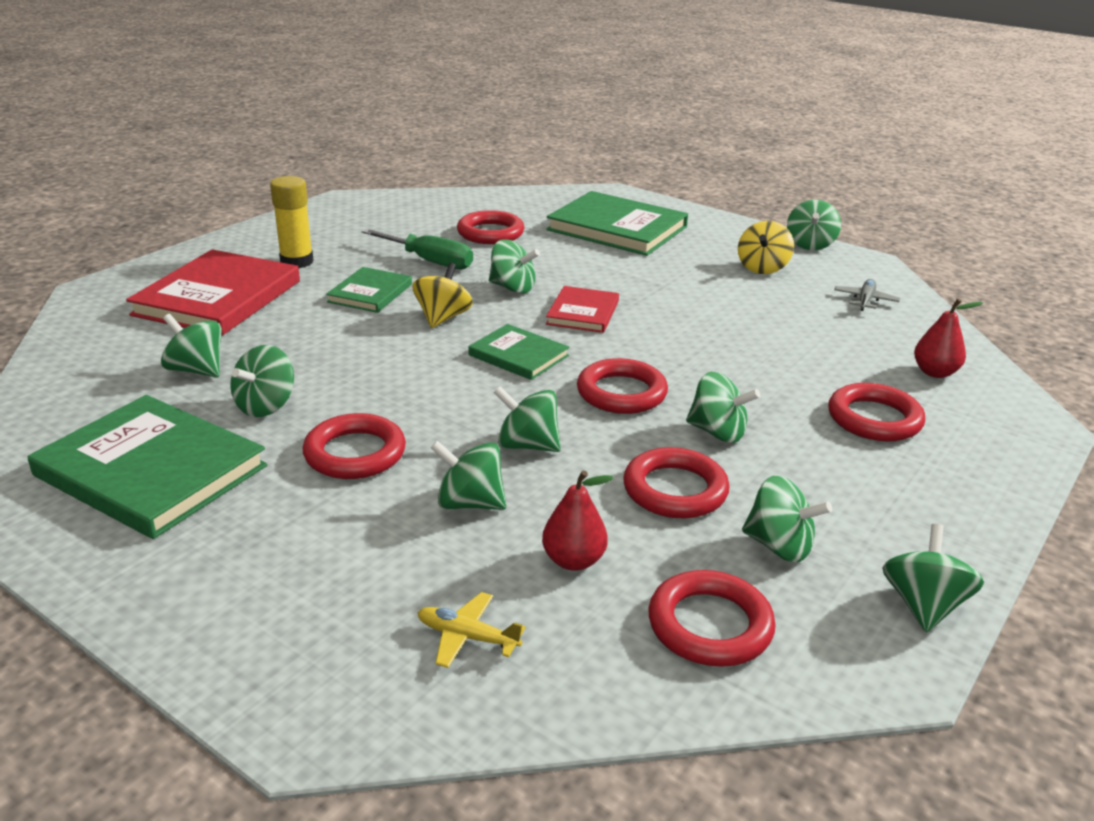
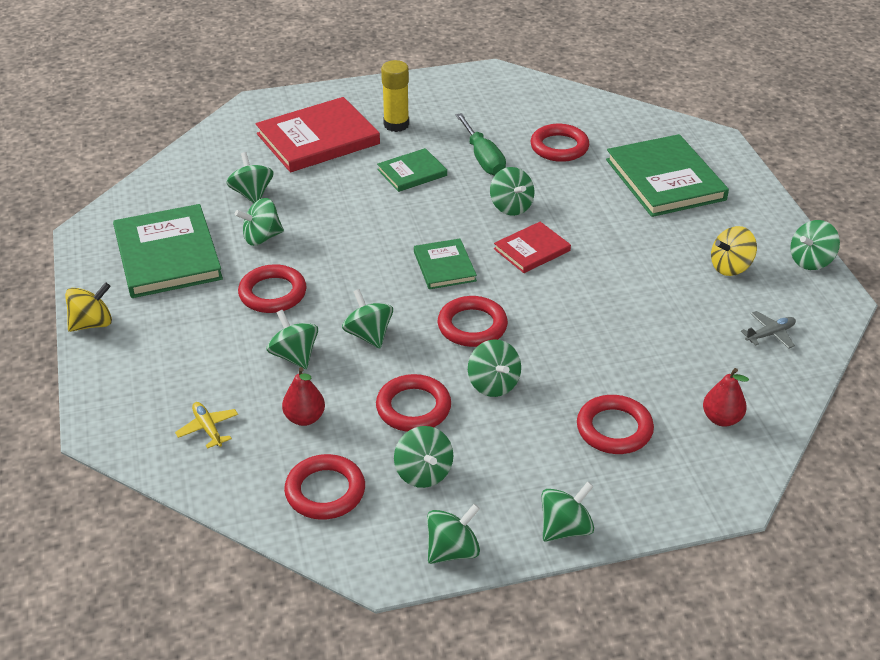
camera: 40 degrees right, 10 degrees up
yellow spinning top [413,263,473,328] -> yellow spinning top moved to [65,282,112,332]
none -> green spinning top [542,481,594,542]

